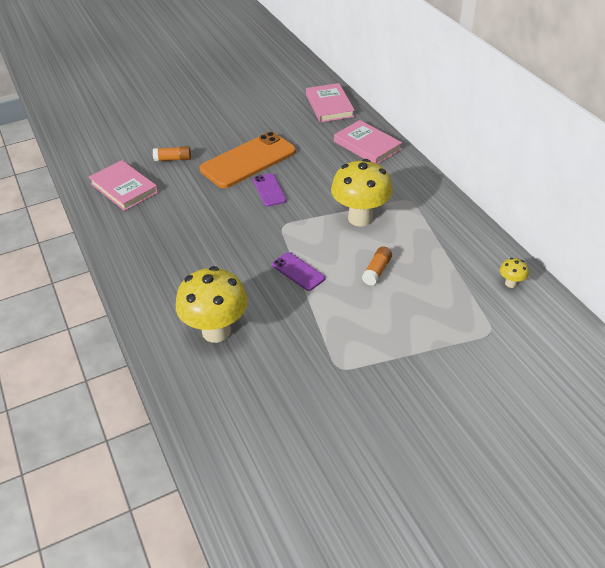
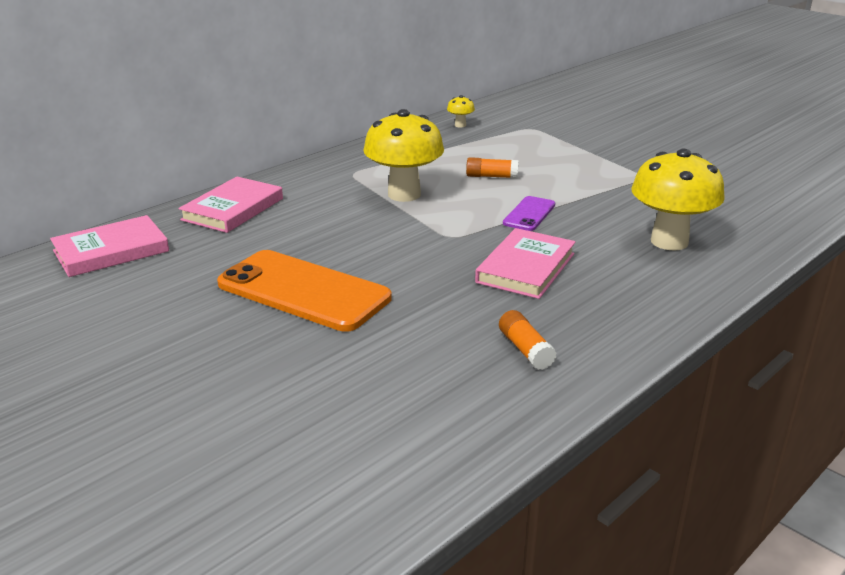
camera: 110 degrees left, 15 degrees down
pink book [89,160,158,211] -> pink book moved to [475,228,576,299]
orange glue stick [153,146,191,162] -> orange glue stick moved to [499,310,557,370]
purple phone [253,173,287,207] -> none

